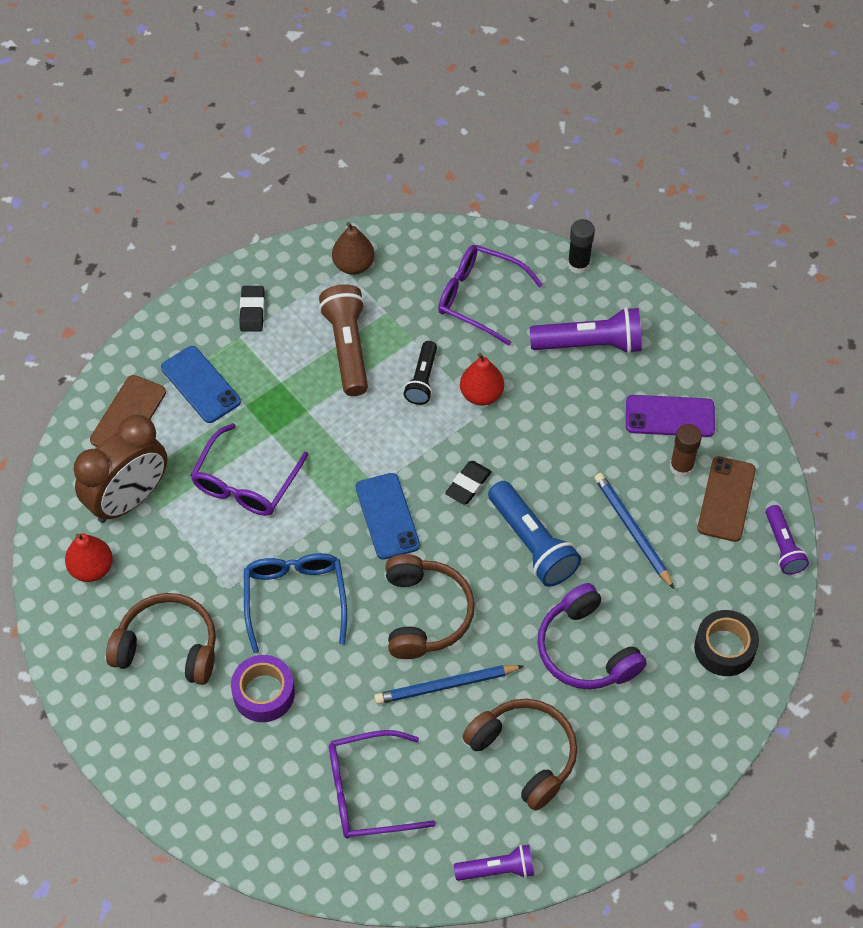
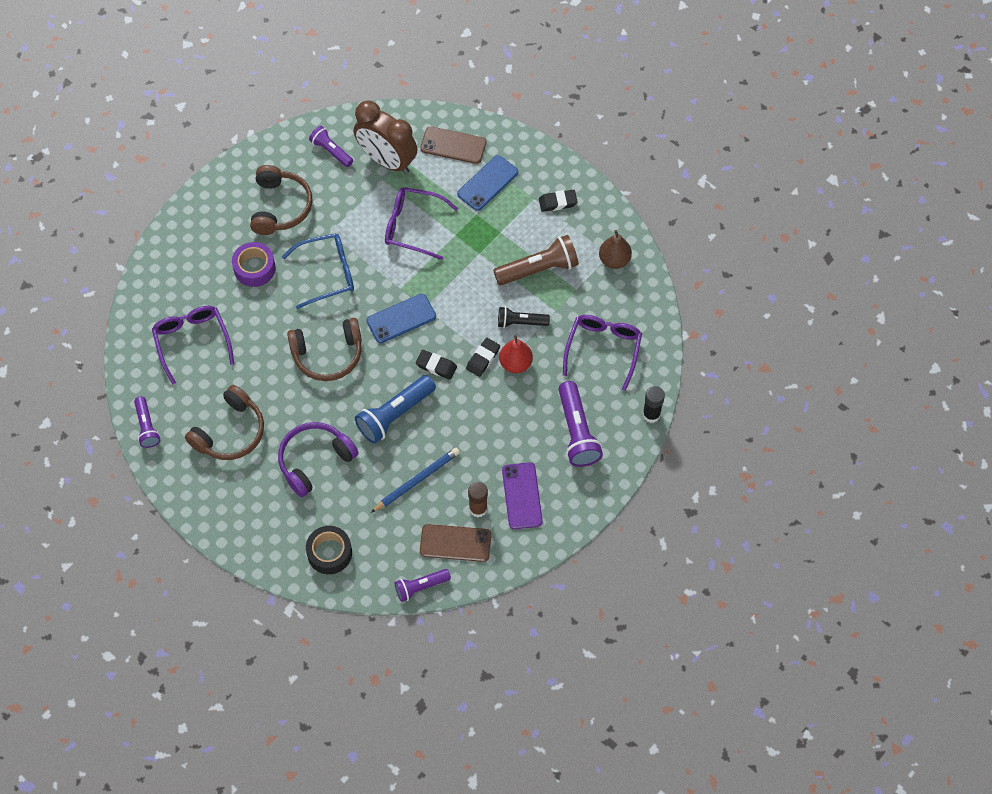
camera: 80 degrees right, 5 degrees up
red pear [65,533,113,582] -> purple flashlight [309,126,353,167]
blue pencil [374,665,524,704] -> none
none -> black eraser [466,338,500,377]

